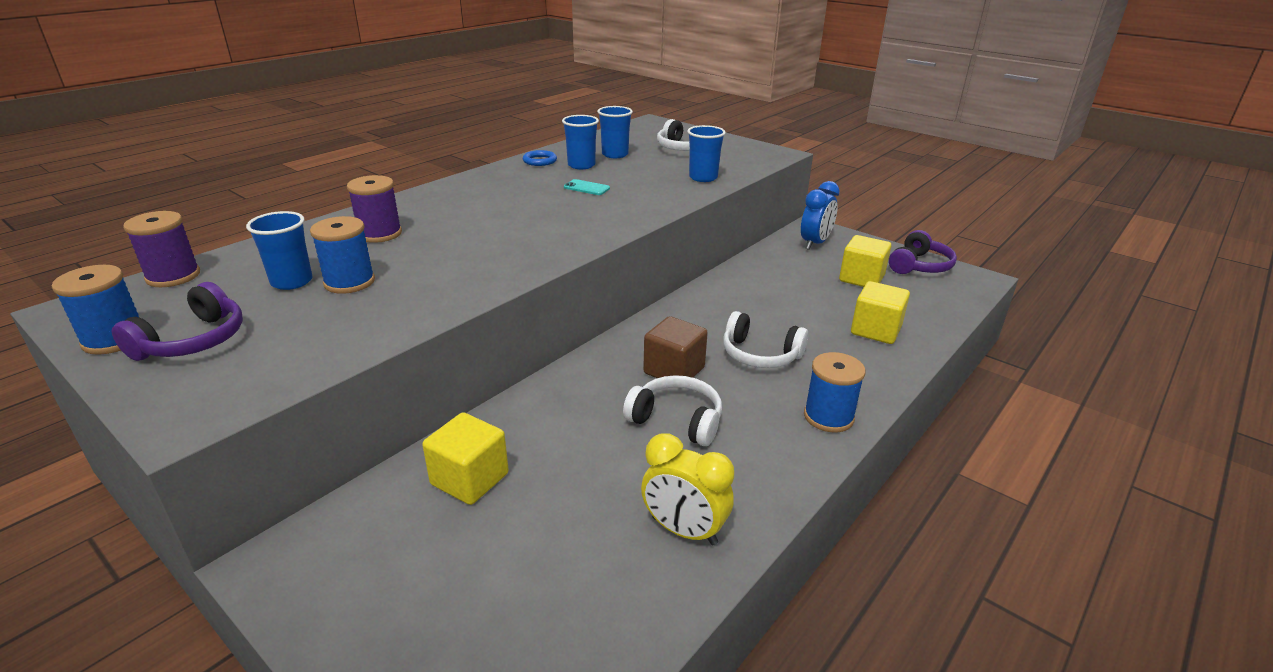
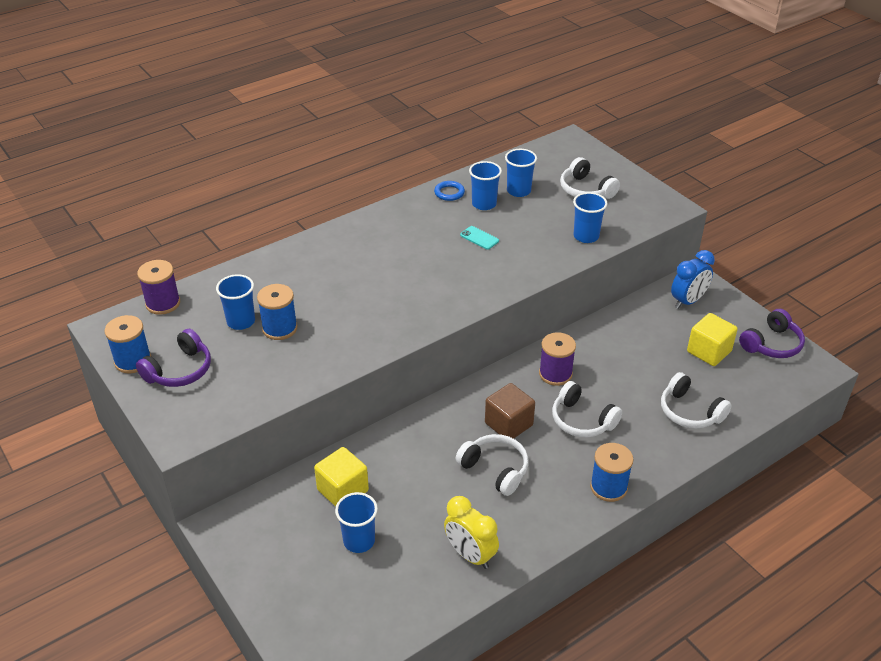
camera: 15 degrees right, 10 degrees up
purple spool [347,175,402,243] -> purple spool moved to [539,332,576,386]
yellow cube [851,281,910,344] -> white headphones [661,372,732,429]
none -> blue cup [335,492,378,553]

